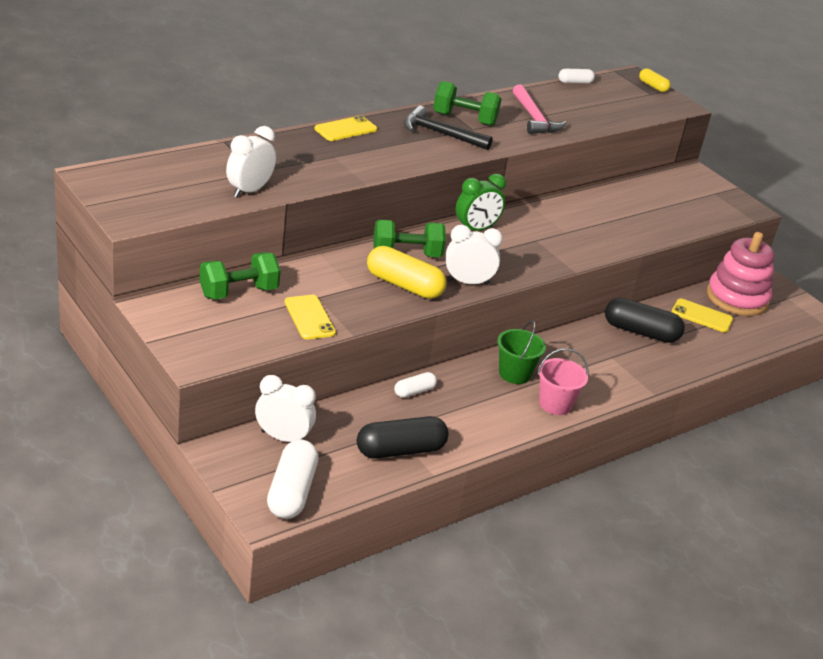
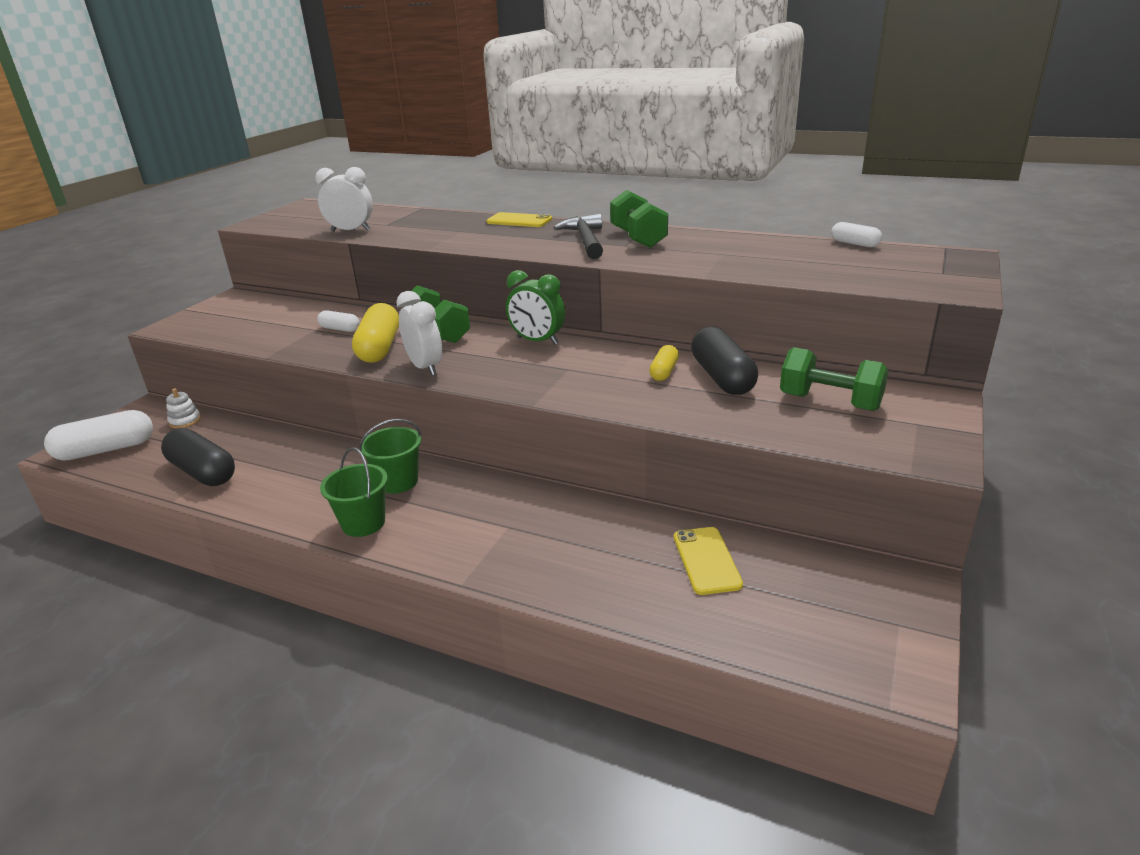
camera: 65 degrees right, 5 degrees down
green dumbbell [199,252,281,300] -> green dumbbell moved to [780,347,889,411]
white clock [255,375,316,442] -> white stacking toy [166,388,201,429]
yellow phone [285,295,336,339] -> none
white capsule [394,372,437,398] -> white capsule moved to [317,310,360,332]
pink hammer [513,84,566,134] -> none
pink bucket [538,348,588,415] -> green bucket [320,447,388,537]
black capsule [605,298,685,343] -> black capsule moved to [691,327,758,395]
yellow capsule [639,68,671,92] -> yellow capsule moved to [649,345,679,381]
pink stacking toy [707,232,775,316] -> none

